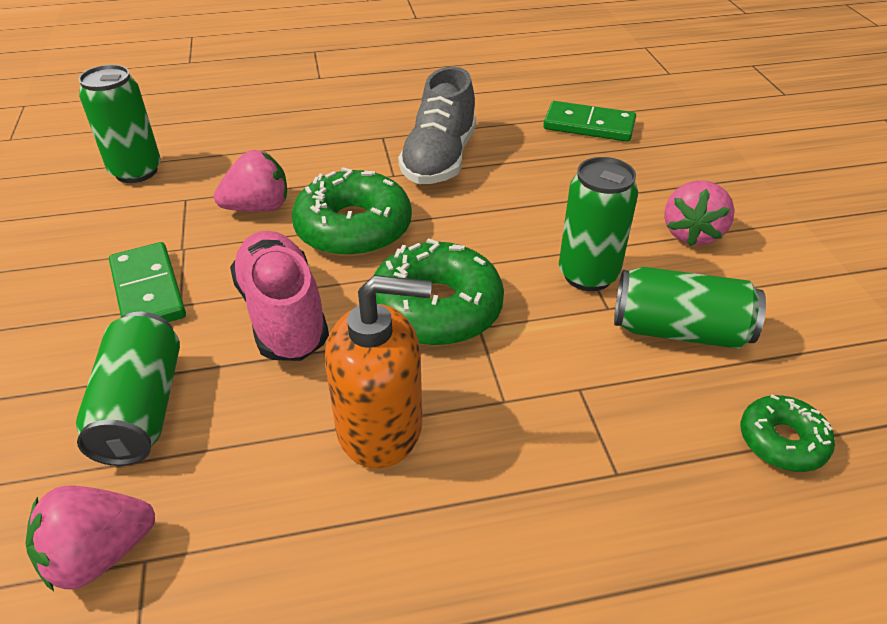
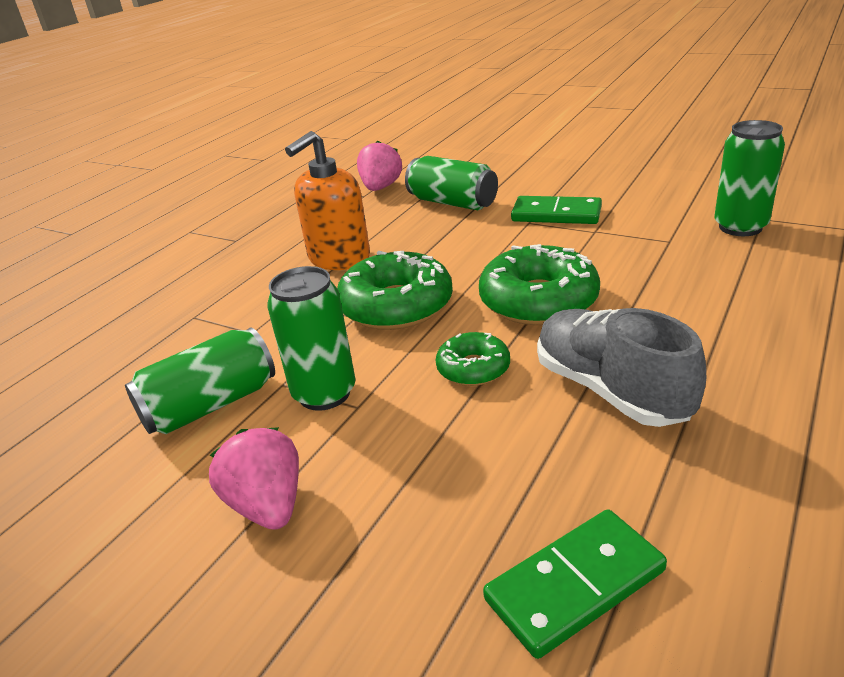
camera: 135 degrees right, 10 degrees down
pink strawberry [214,150,287,212] -> none
pink shoe [230,231,329,361] -> none
green donut [741,395,835,472] -> green donut moved to [436,332,510,386]

